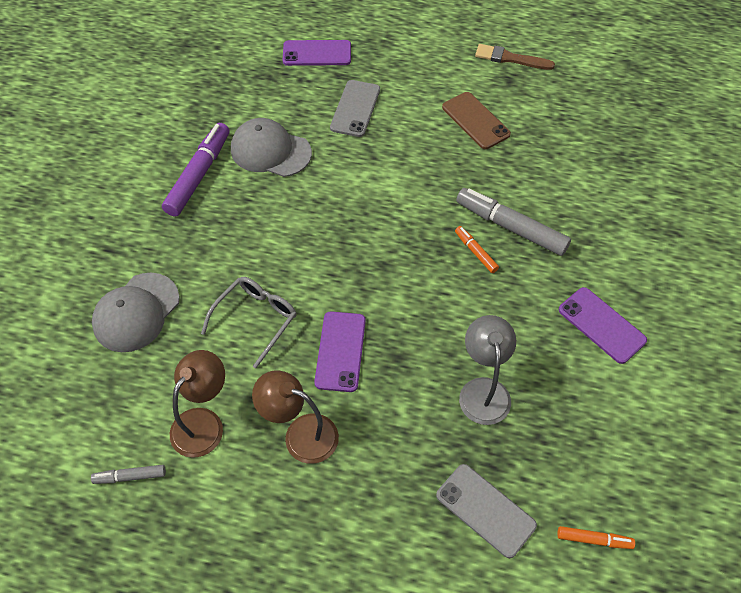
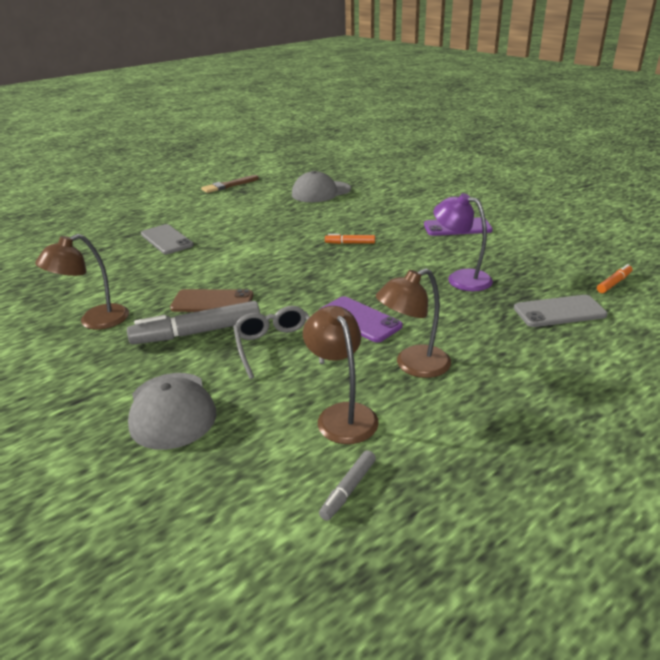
camera: 50 degrees left, 25 degrees down
purple marker [162,123,230,217] -> brown lamp [35,234,129,330]
grey cap [231,118,312,177] -> grey cap moved to [292,171,351,202]
purple phone [283,40,351,66] -> none
brown phone [442,92,511,149] -> brown phone moved to [170,289,253,312]
grey marker [456,188,571,256] -> grey marker moved to [127,301,260,344]
grey lamp [459,315,516,425] -> purple lamp [434,193,493,291]

